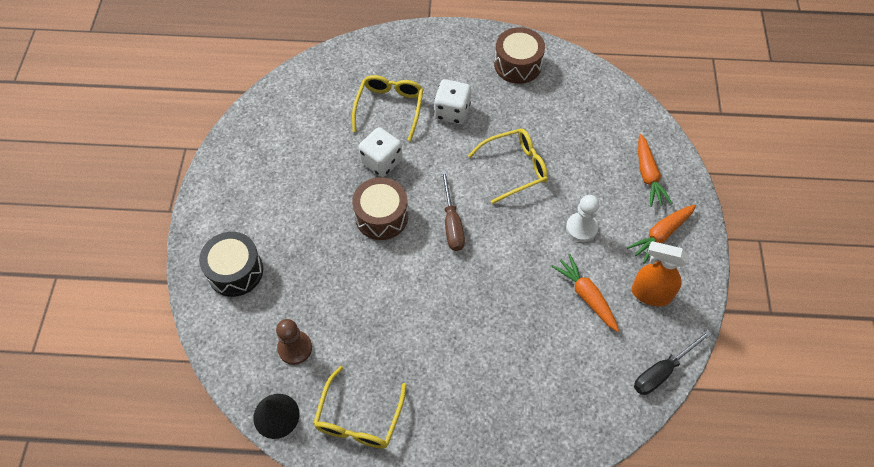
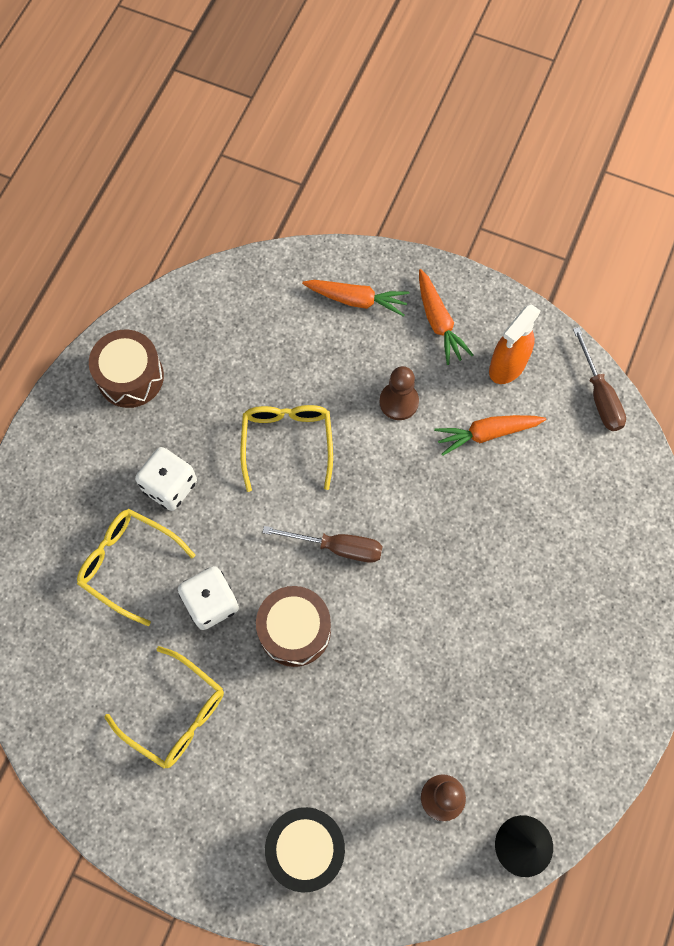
camera: 70 degrees left, 10 degrees up
yellow glasses [313,366,407,449] -> yellow glasses moved to [104,646,224,768]
white pawn [566,195,599,242] -> brown pawn [379,366,419,420]
black screwdriver [634,330,712,395] -> brown screwdriver [573,327,626,431]

